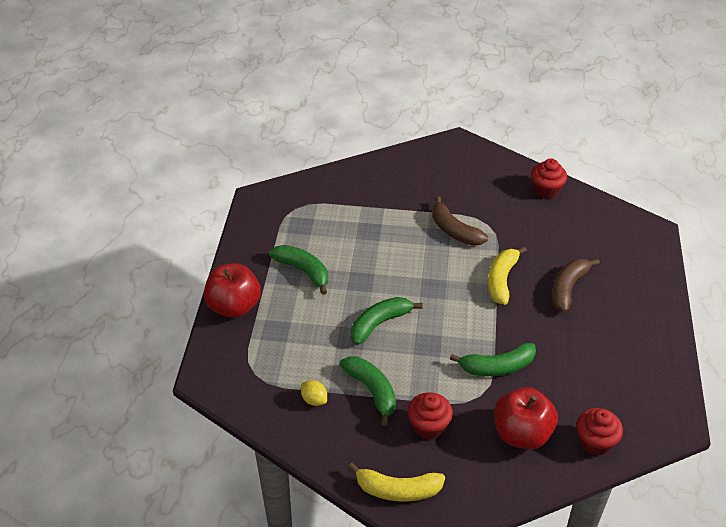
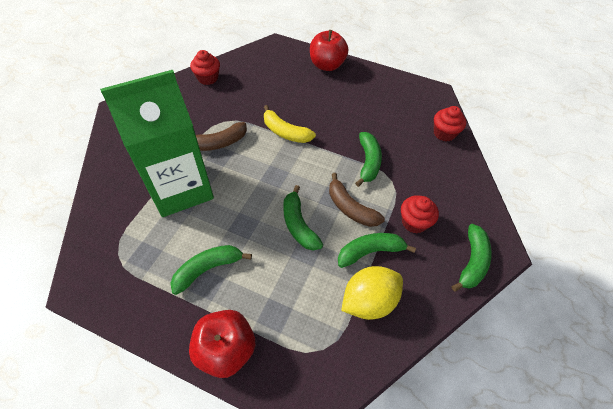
camera: 75 degrees left, 10 degrees up
yellow lemon [301,380,327,406] -> yellow lemon [341,266,403,320], size x2.14
yellow banana [348,463,445,502] -> green banana [452,224,492,292]
red apple [494,387,558,449] -> red apple moved to [310,30,348,71]
brown banana [552,259,600,313] -> brown banana moved to [329,173,385,227]
none -> green carton [100,70,214,217]

